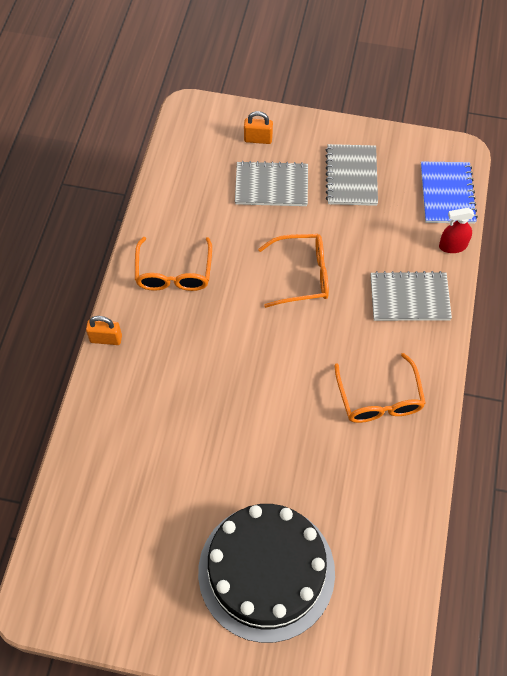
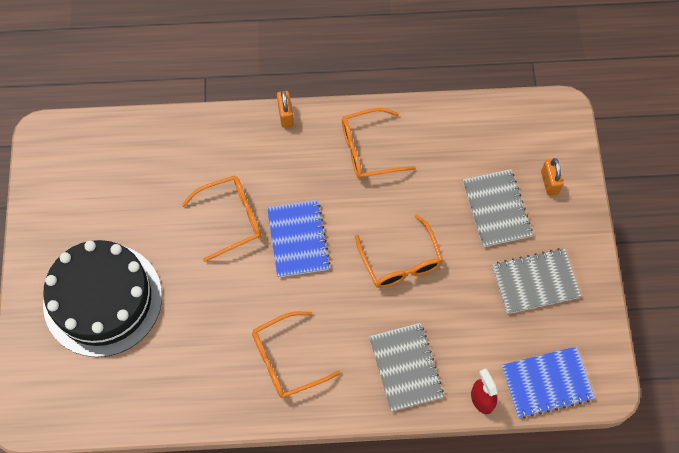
camera: 75 degrees right, 5 degrees up
none -> orange glasses [181,175,261,262]
none -> blue notebook [267,200,330,277]

